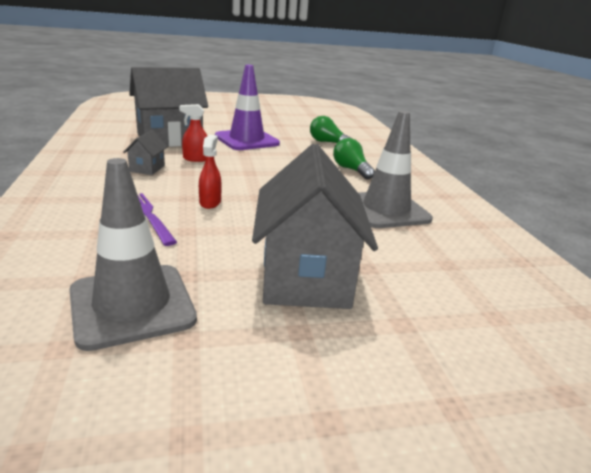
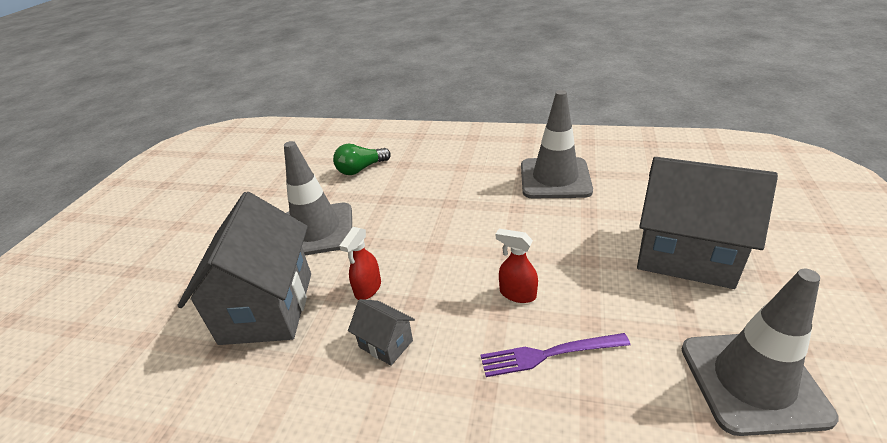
camera: 60 degrees left, 10 degrees up
purple traffic cone [215,65,280,150] -> grey traffic cone [284,141,352,255]
green light bulb [333,138,375,180] -> none

